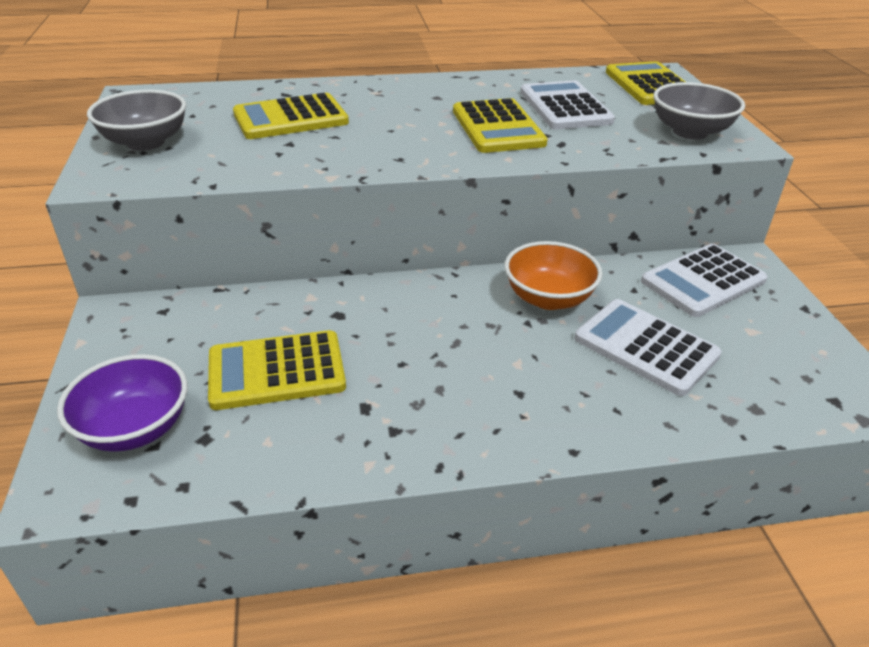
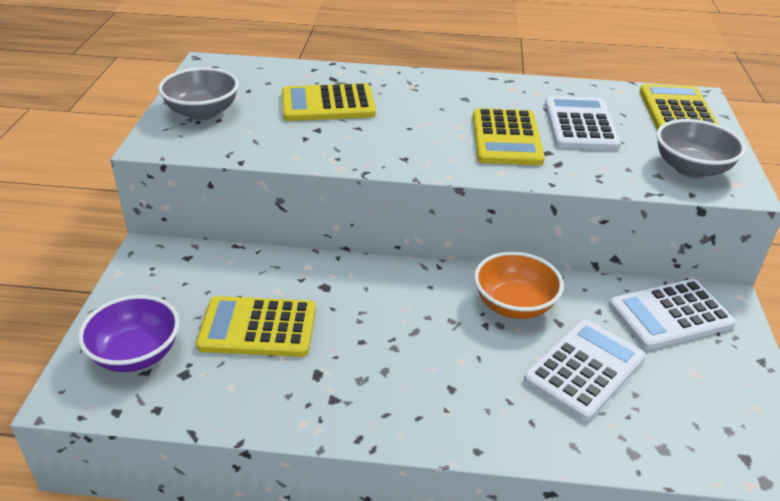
camera: 15 degrees right, 0 degrees up
white calculator [575,299,722,396] -> white calculator turned 75 degrees clockwise [524,319,646,421]

